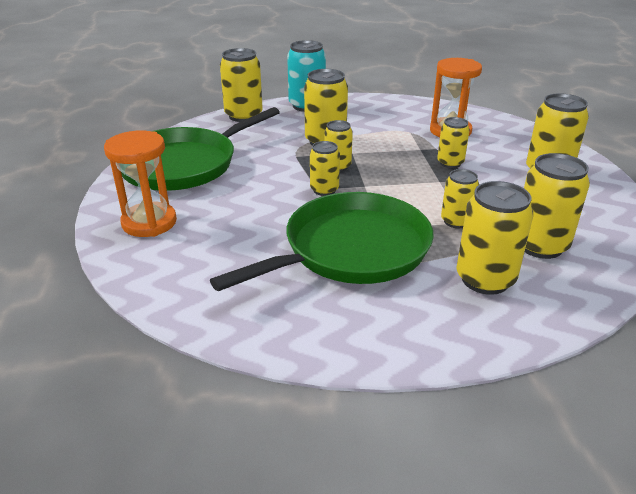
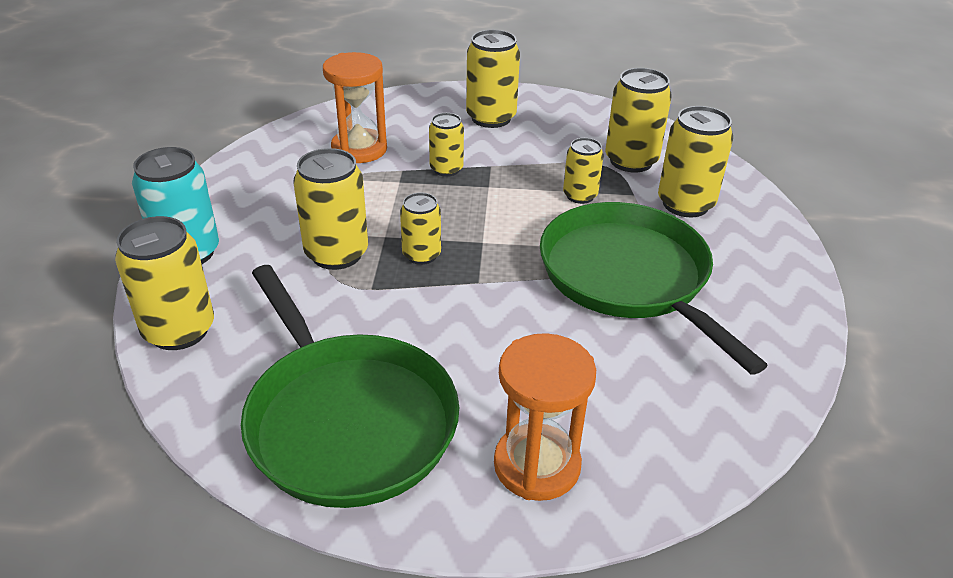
camera: 80 degrees left, 5 degrees up
yellow can [310,141,340,196] -> none

